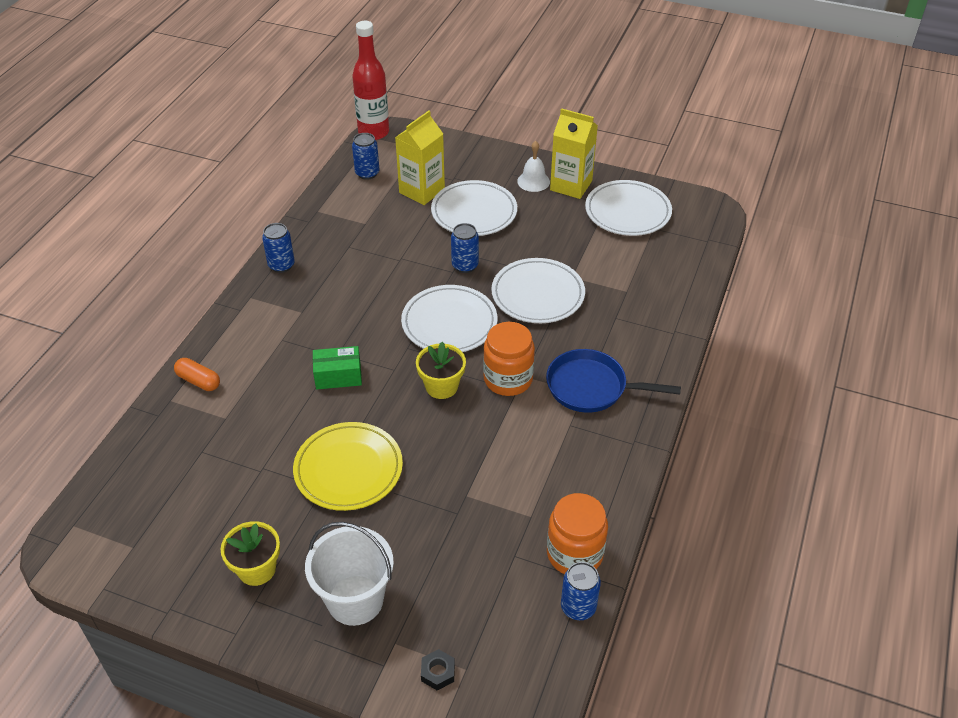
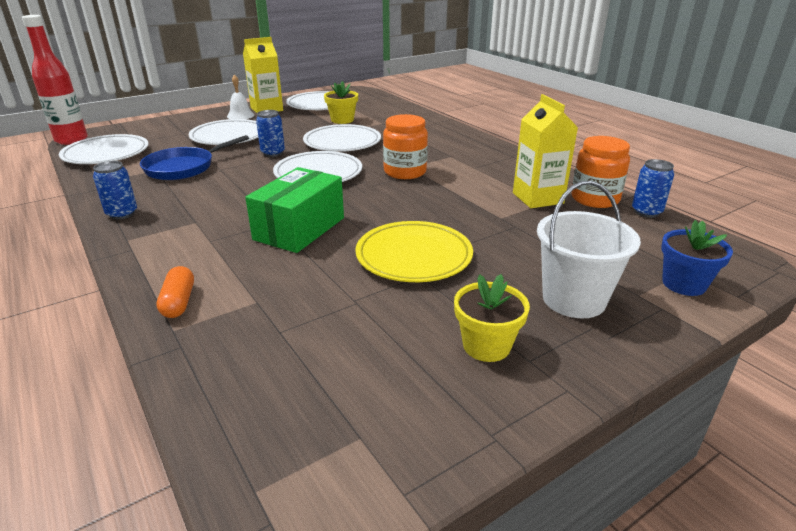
camera: 55 degrees left, 15 degrees down
orange capsule [174,358,220,391] -> orange capsule turned 75 degrees counterclockwise [156,266,194,318]
green box [313,346,362,389] -> green box [245,167,344,253], size x1.68
blue can [352,133,379,180] -> white plate [59,134,149,164]
yellow carton [395,111,445,205] -> yellow carton moved to [513,94,578,208]
yellow flower pot [416,342,466,399] -> yellow flower pot moved to [324,81,358,124]
black nut [421,649,455,691] -> blue flower pot [661,220,733,296]
blue pan [546,349,681,413] -> blue pan moved to [140,135,249,180]

